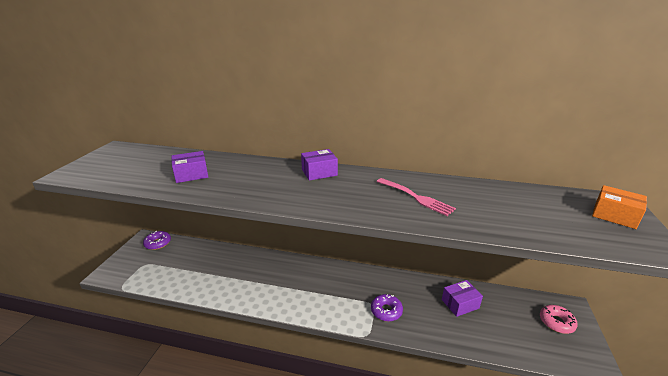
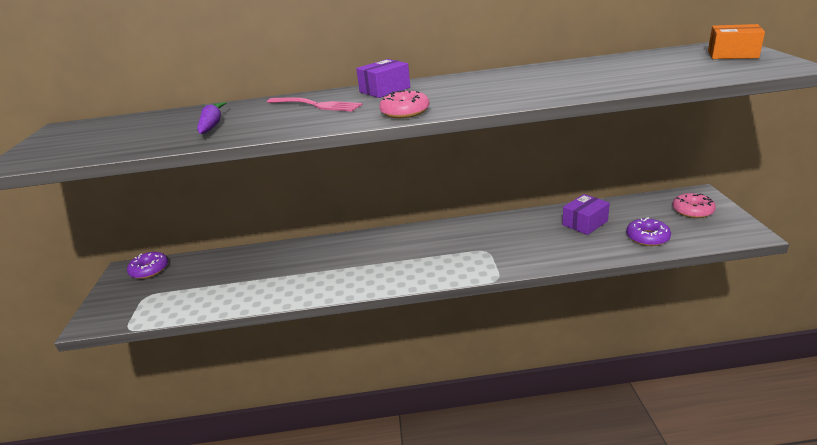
camera: 15 degrees left, 0 degrees up
purple box [171,151,208,183] -> purple carrot [197,102,226,134]
purple donut [371,294,403,322] -> purple donut moved to [626,217,671,246]
pink fork [376,178,456,216] -> pink fork moved to [267,97,362,112]
none -> pink donut [379,90,429,118]

